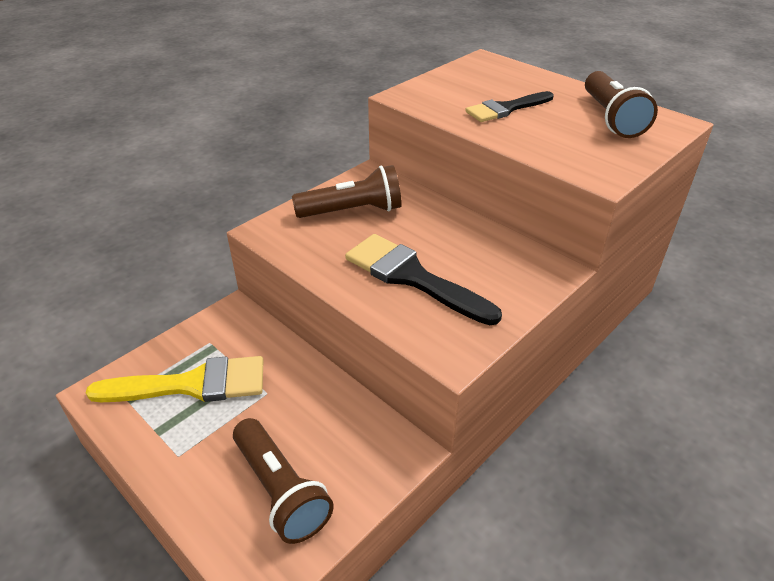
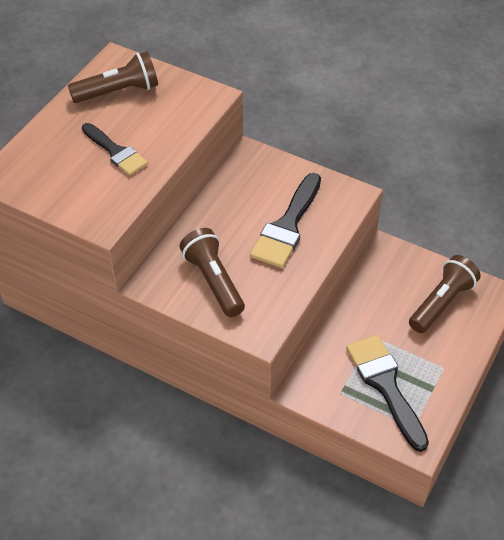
camera: 105 degrees left, 10 degrees up
yellow brush [86,356,264,402] -> black brush [346,335,429,452]

